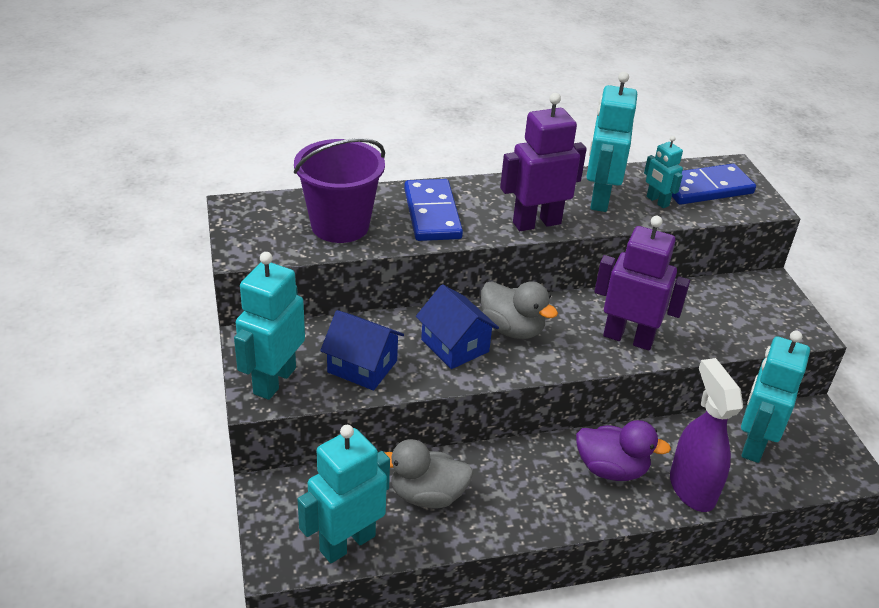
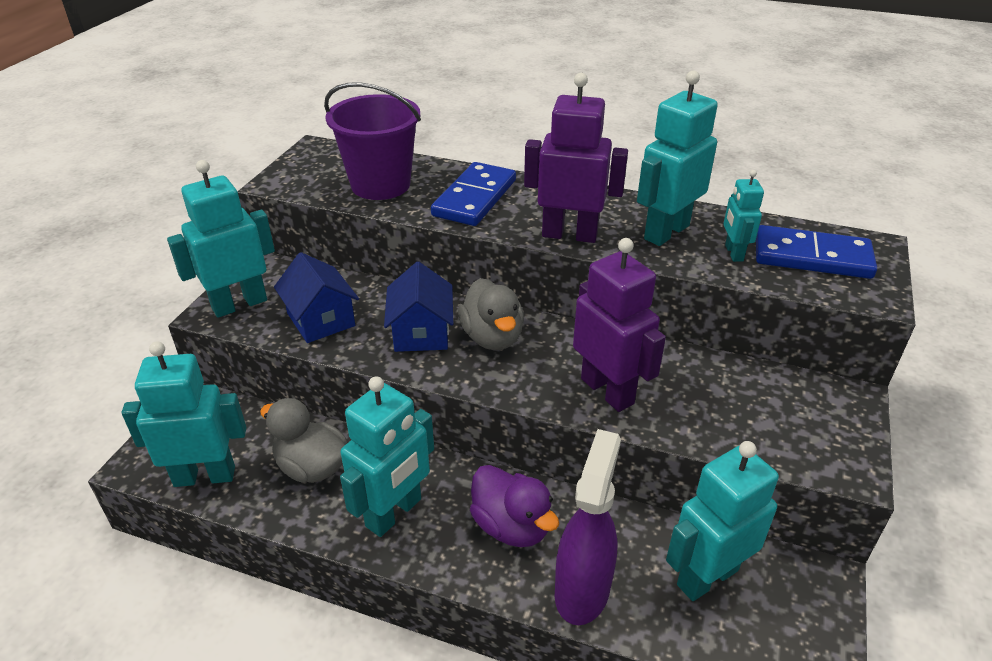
camera: 35 degrees right, 0 degrees up
none -> turquoise robot [340,376,434,537]

